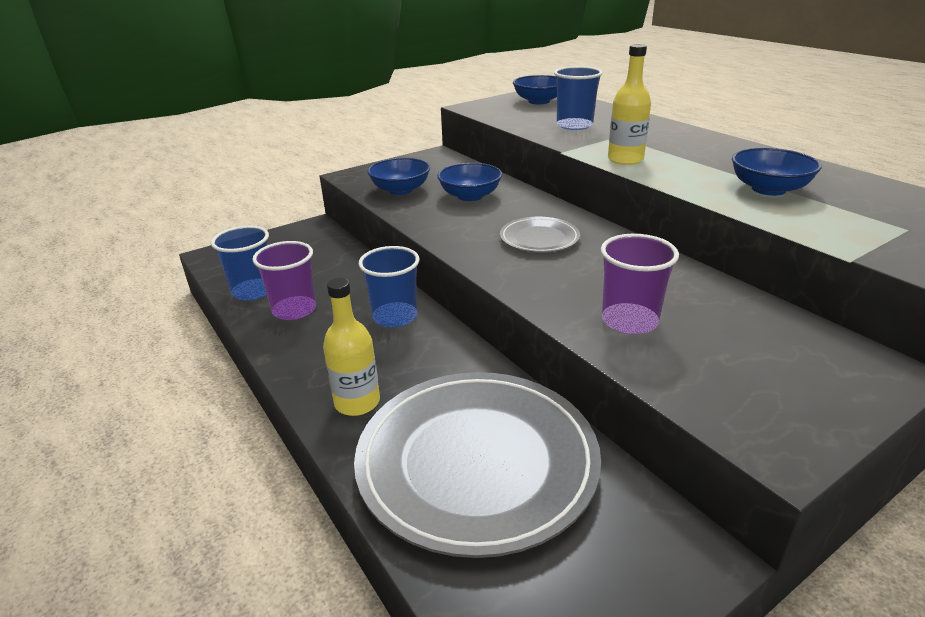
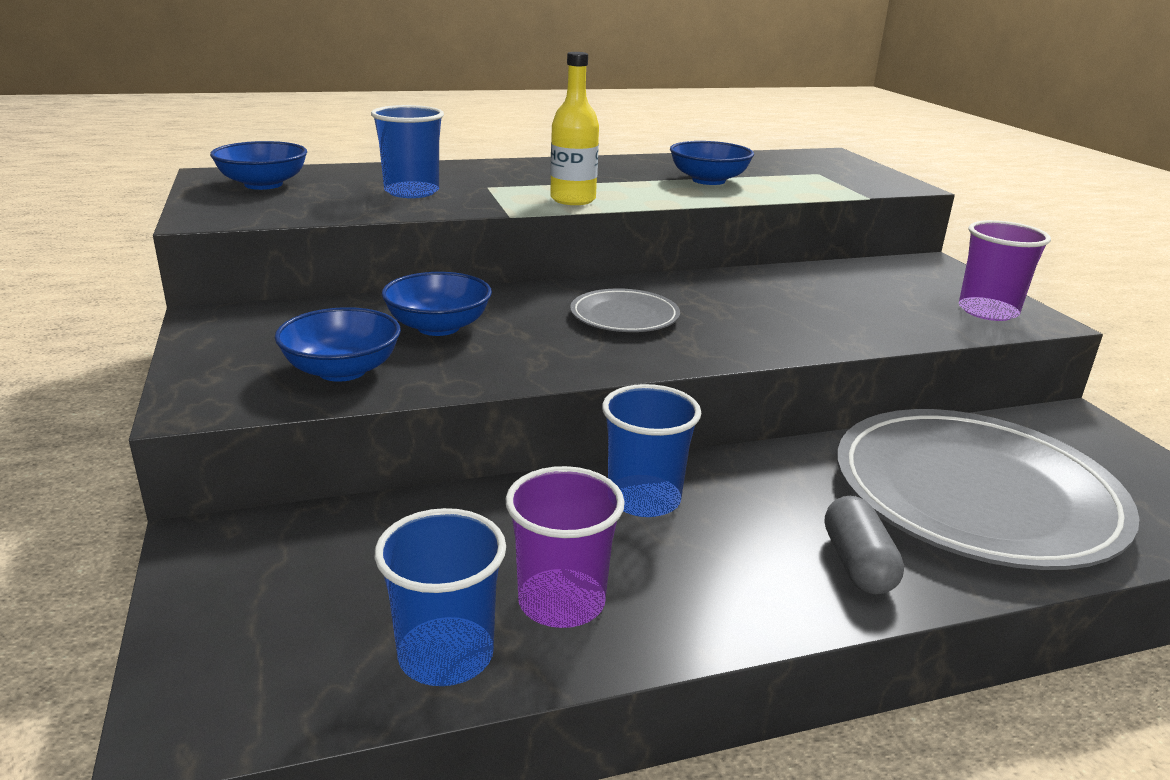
camera: 75 degrees left, 5 degrees down
yellow bottle [323,278,380,416] -> grey capsule [825,496,904,595]
purple cup [601,234,679,334] -> purple cup moved to [959,220,1051,321]

